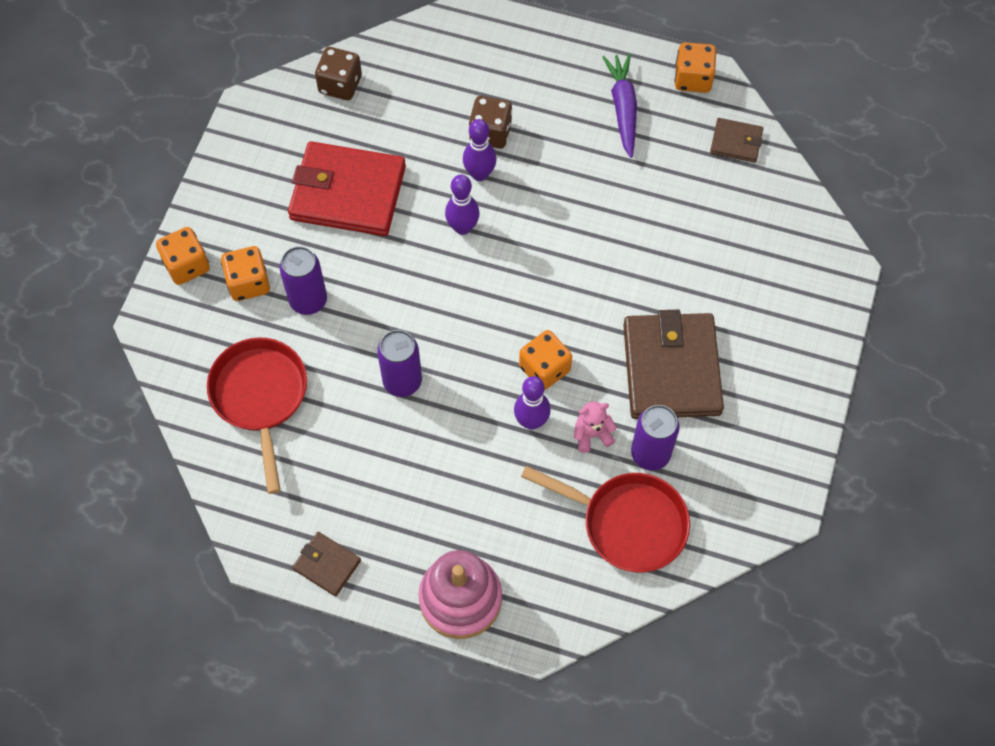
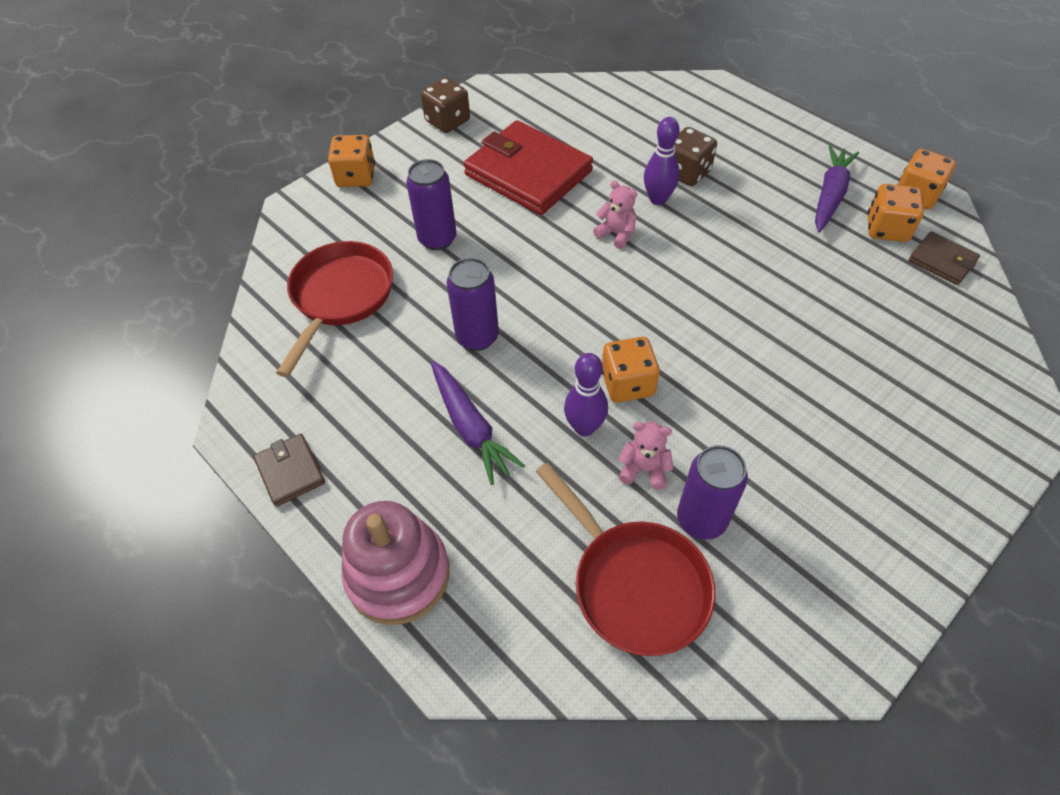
camera: 30 degrees right, 10 degrees down
orange dice [221,246,270,301] -> orange dice moved to [868,184,924,242]
brown dice [315,47,362,100] -> brown dice moved to [421,78,470,133]
purple bowling pin [445,175,480,235] -> pink teddy bear [593,180,637,249]
brown wallet [623,310,724,419] -> none
none -> purple carrot [431,361,525,485]

